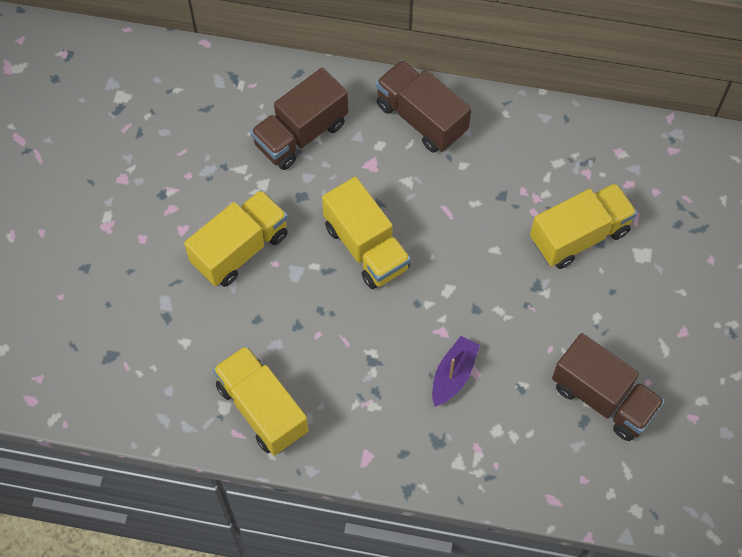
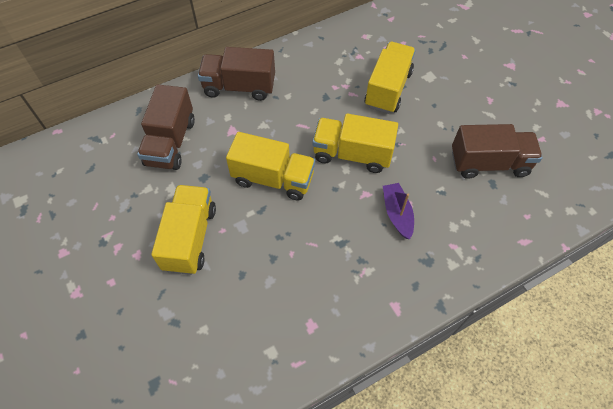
camera: 40 degrees left, 5 degrees down
yellow truck [213,345,309,456] -> yellow truck moved to [312,113,398,173]

